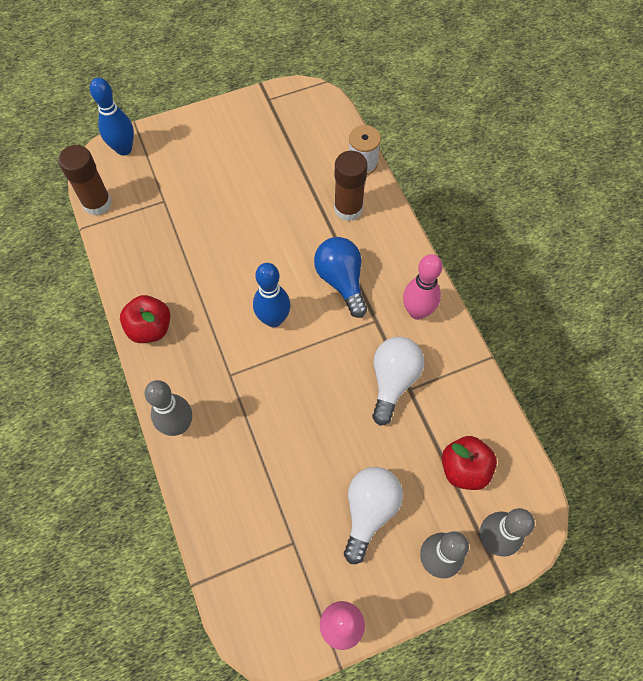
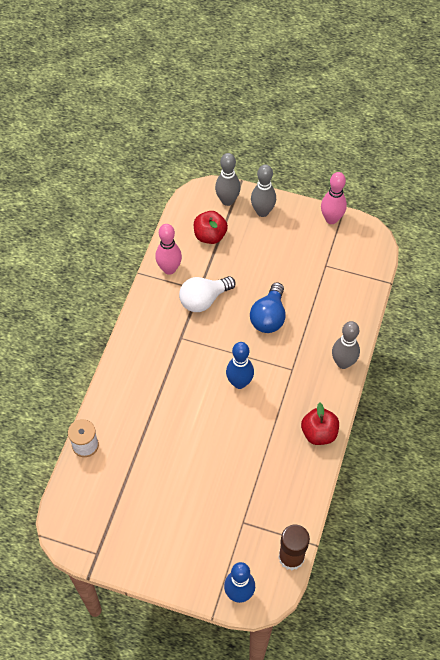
camera: 140 degrees left, 5 degrees down
blue light bulb [314,237,367,318] -> blue light bulb moved to [250,282,285,333]
brown glue stick [334,151,368,221] -> none
white light bulb [344,467,403,564] -> none
pink bowling pin [403,254,443,320] -> pink bowling pin moved to [155,224,182,275]

